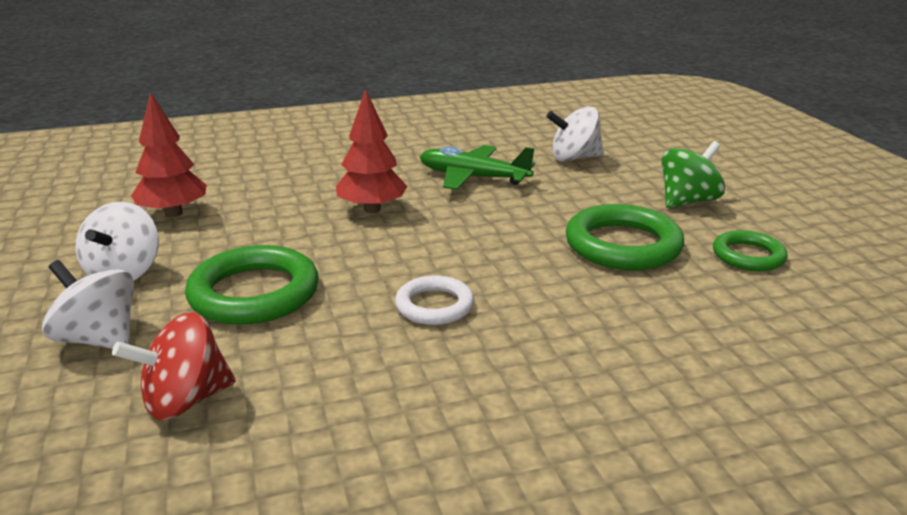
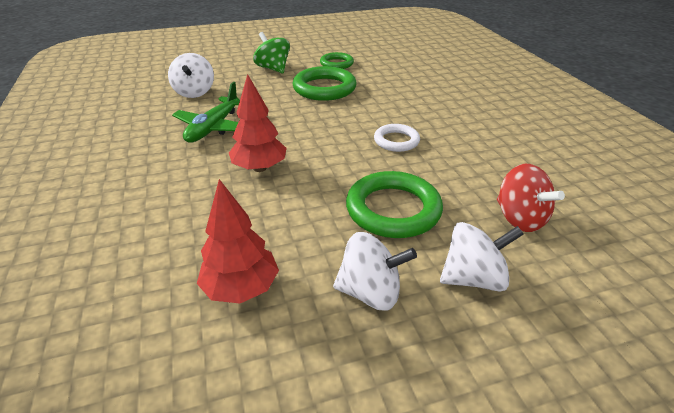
camera: 90 degrees left, 10 degrees up
white spinning top [42,260,134,349] -> white spinning top turned 135 degrees counterclockwise [440,222,524,292]

